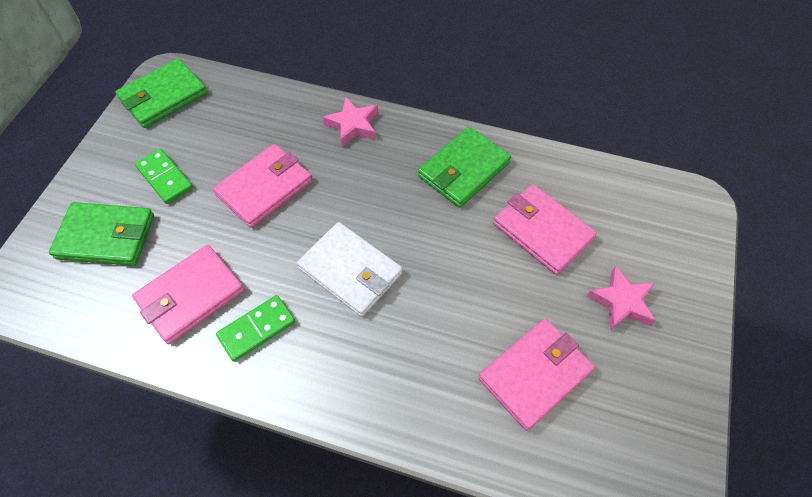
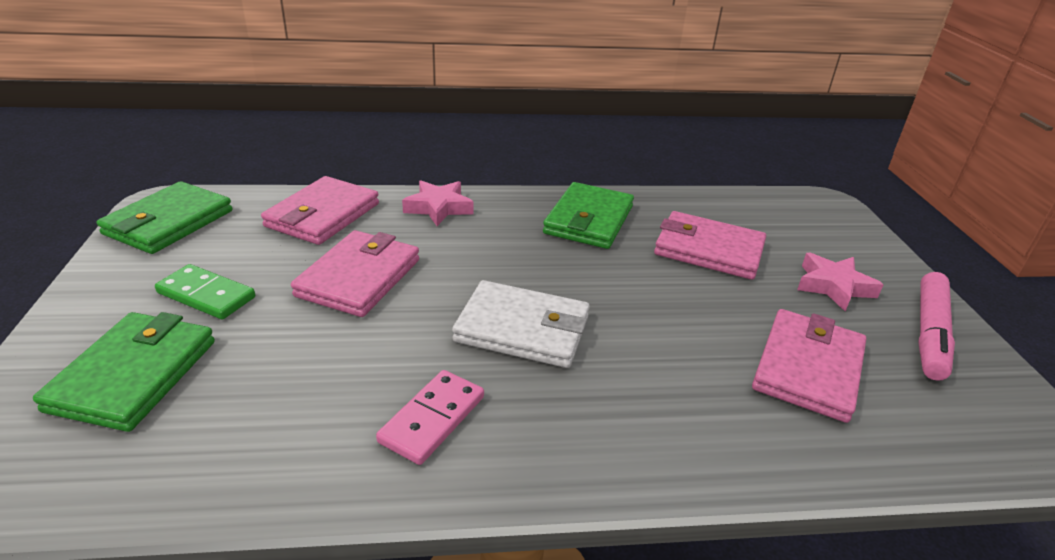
camera: 25 degrees left, 25 degrees down
green wallet [49,202,154,266] -> green wallet turned 60 degrees counterclockwise [33,312,215,432]
pink wallet [132,245,244,344] -> pink wallet moved to [261,176,379,245]
green domino [216,295,295,362] -> pink domino [376,370,484,465]
none -> pink marker [918,272,955,381]

